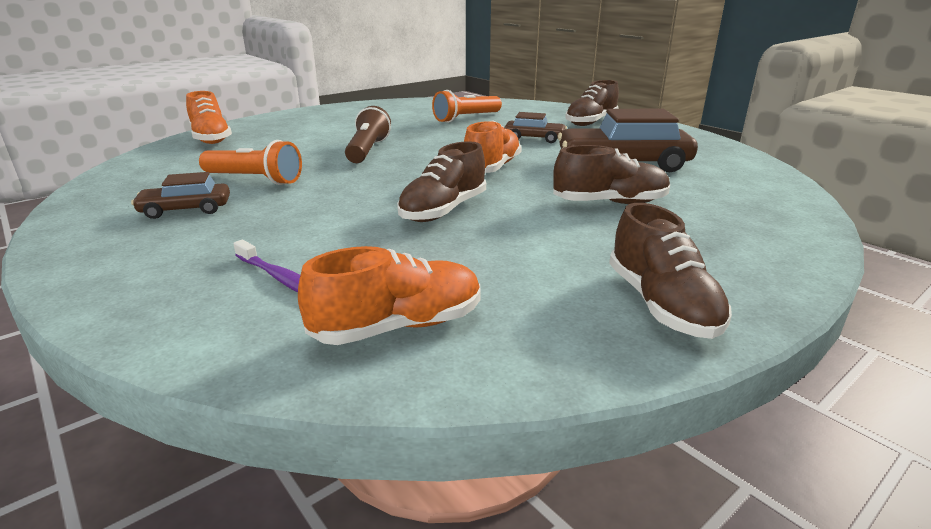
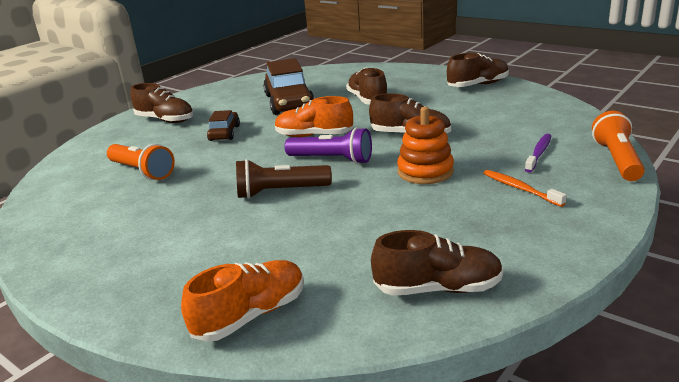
camera: 100 degrees left, 0 degrees up
brown car [131,172,230,219] -> none
orange flashlight [199,140,302,185] -> orange flashlight moved to [592,111,645,181]
orange shoe [298,246,481,345] -> none
none -> purple flashlight [285,127,372,164]
none -> brown shoe [371,230,503,295]
none -> orange stacking toy [397,107,454,184]
none -> orange toothbrush [483,170,567,207]

